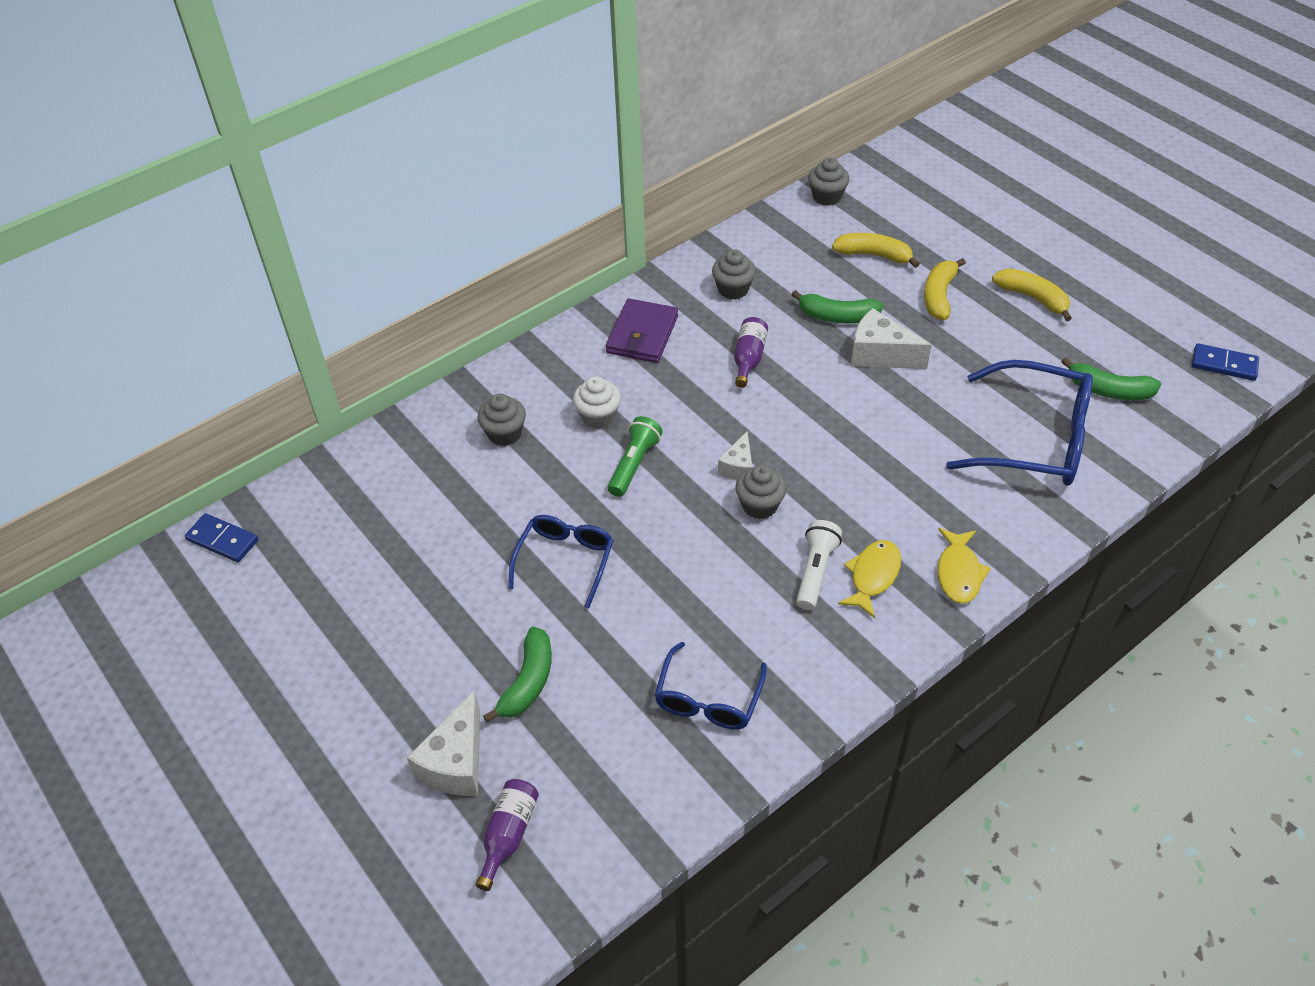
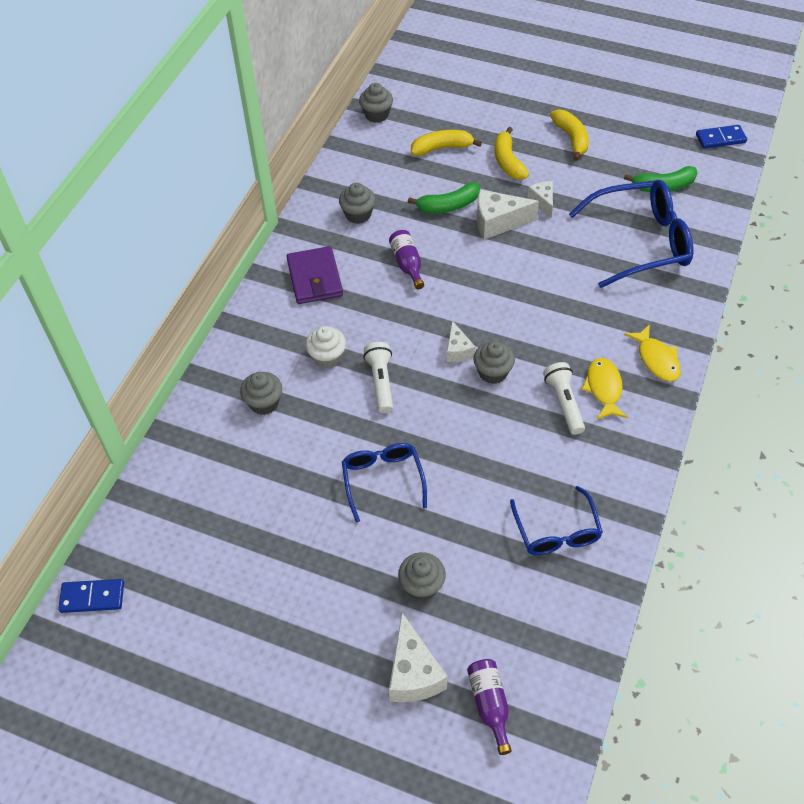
camera: 30 degrees left, 5 degrees up
green banana [483,627,552,723] -> grey cupcake [398,552,446,601]
green flashlight [608,416,663,497] -> white flashlight [363,342,393,413]
yellow banana [992,268,1072,321] -> yellow banana turned 60 degrees clockwise [550,109,589,161]
none -> white cheese [527,181,553,218]

